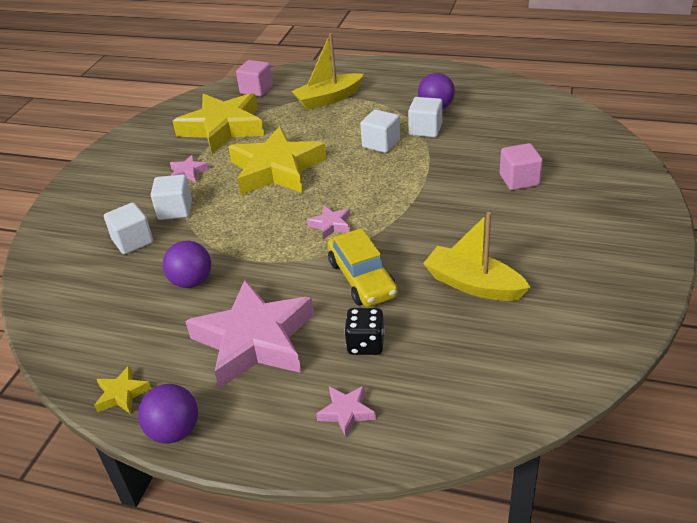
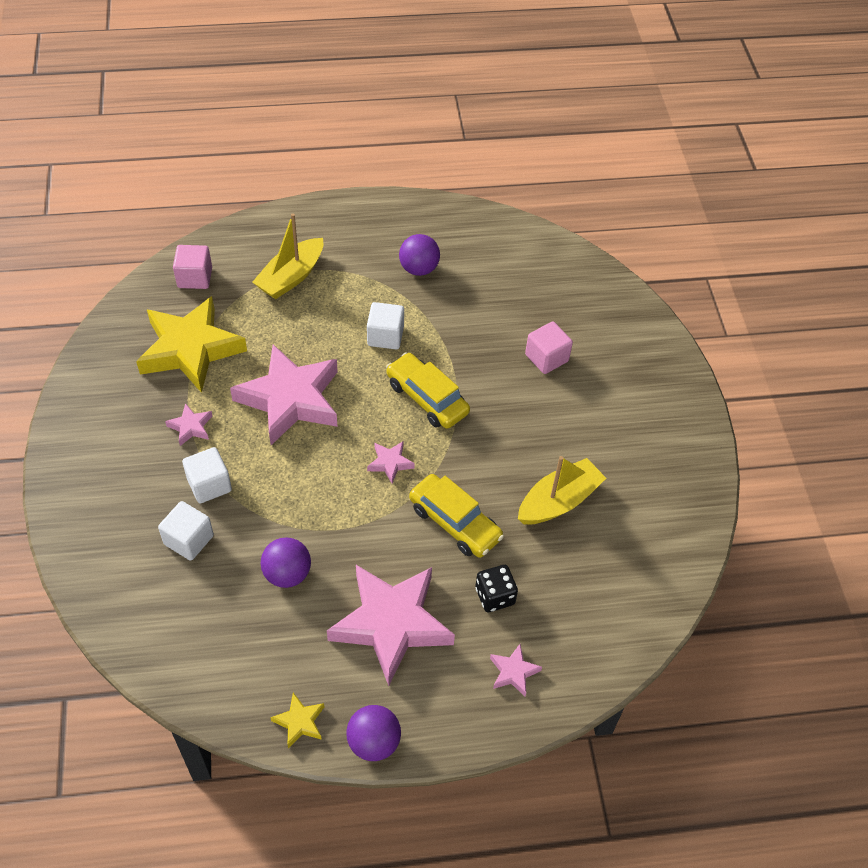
camera: 30 degrees left, 15 degrees up
yellow star [228,126,326,195] -> pink star [230,344,338,445]
white cube [408,97,443,137] -> none
yellow boat [423,212,531,301] -> yellow boat turned 135 degrees clockwise [518,456,606,524]
none -> yellow car [386,352,470,429]

